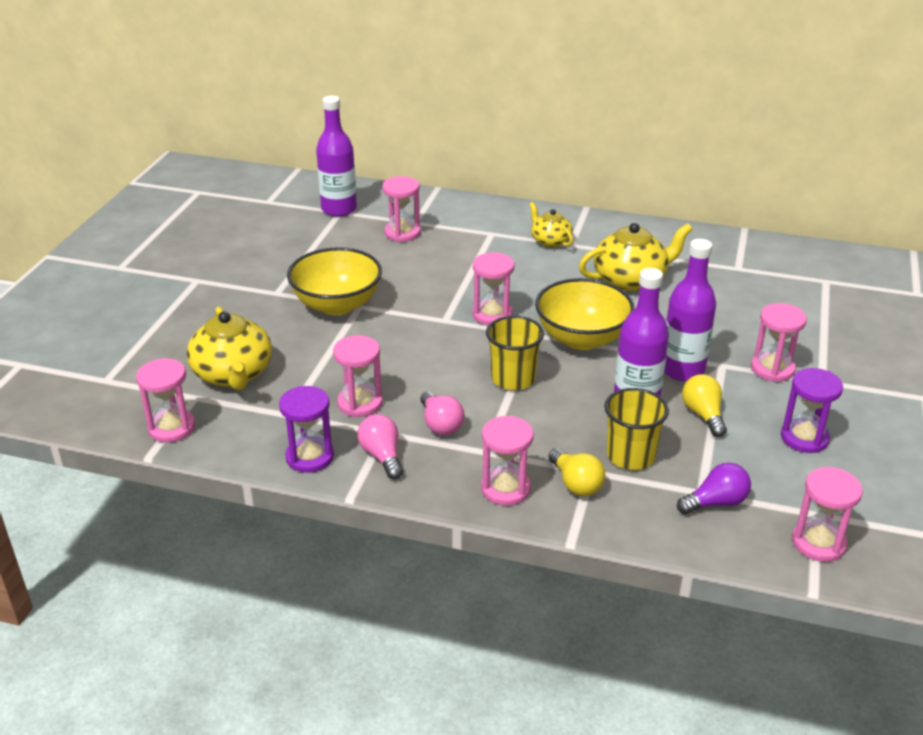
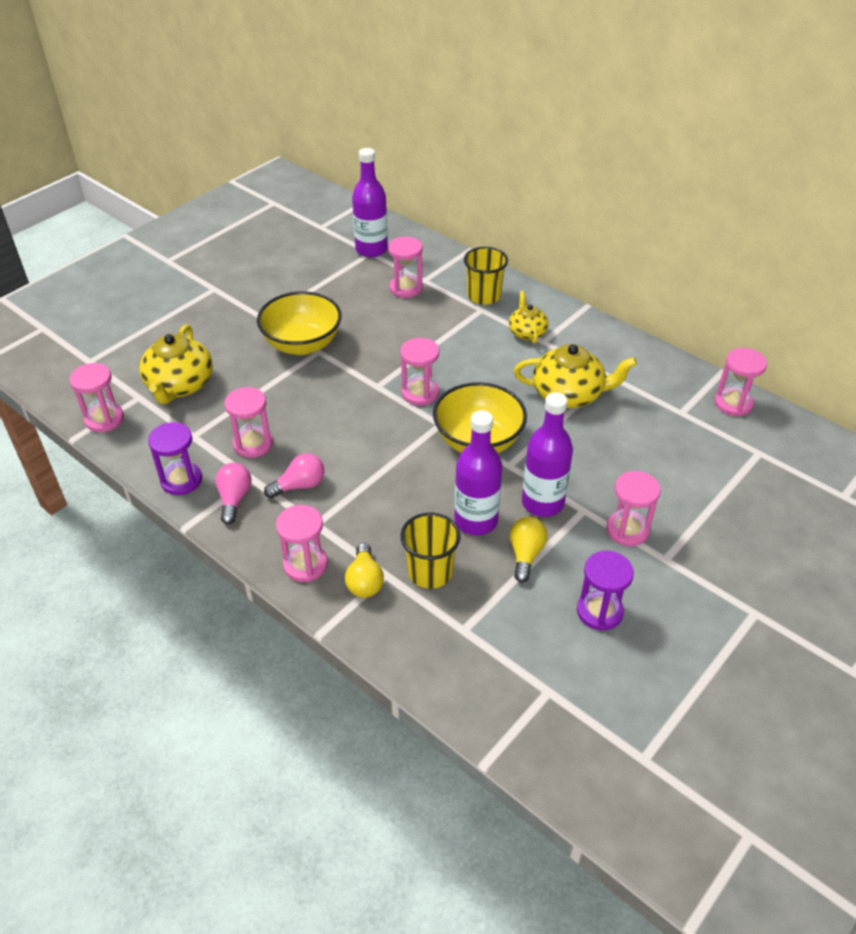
camera: 25 degrees right, 10 degrees up
pink light bulb [420,391,464,435] -> pink light bulb turned 120 degrees counterclockwise [264,453,325,498]
yellow cup [486,316,544,390] -> yellow cup moved to [464,247,508,305]
purple light bulb [677,463,751,515] -> none
pink hourglass [792,467,863,562] -> pink hourglass moved to [714,348,767,417]

